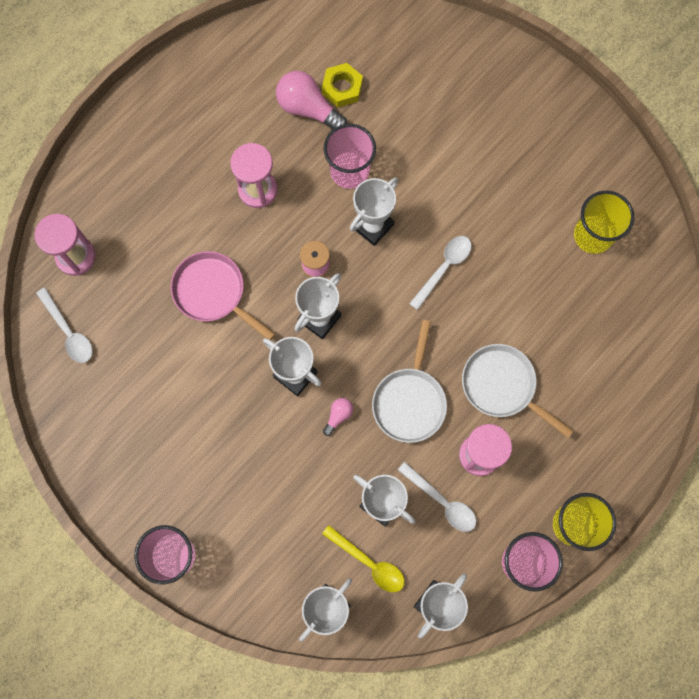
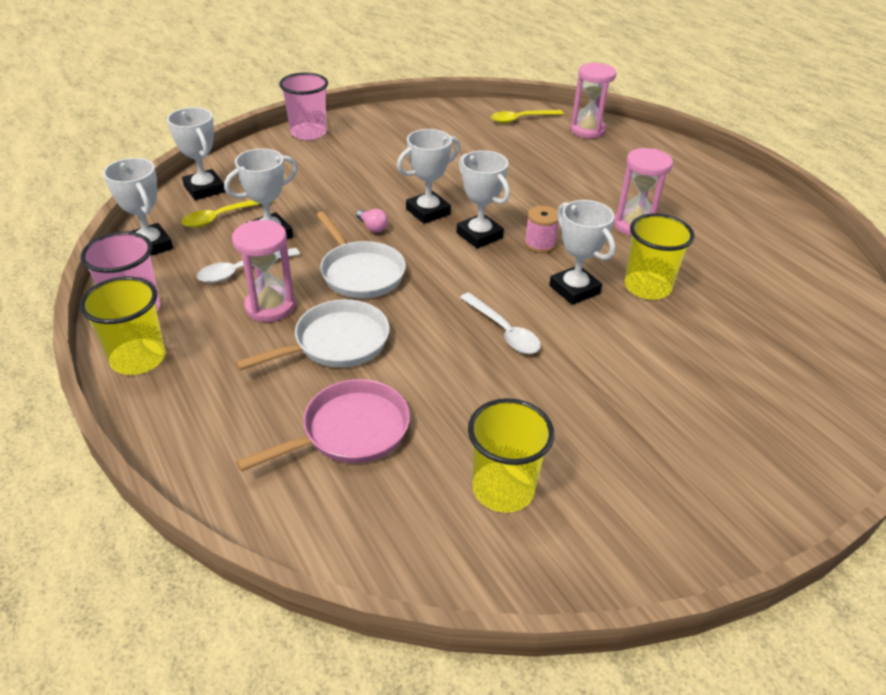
camera: 105 degrees right, 35 degrees down
white spoon [36,288,93,363] -> yellow spoon [491,110,564,123]
pink pan [171,251,275,340] -> pink pan moved to [236,379,410,472]
pink light bulb [276,71,347,130] -> none
yellow nut [322,63,363,107] -> none
pink cup [323,124,376,189] -> yellow cup [624,213,695,300]
white pan [372,320,447,443] -> white pan turned 150 degrees counterclockwise [316,211,406,298]

